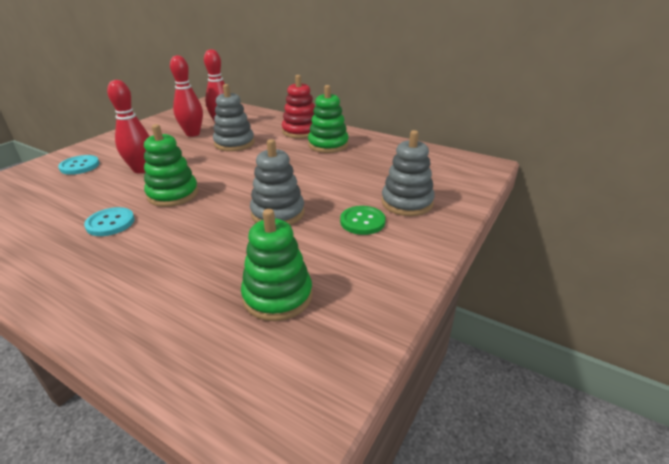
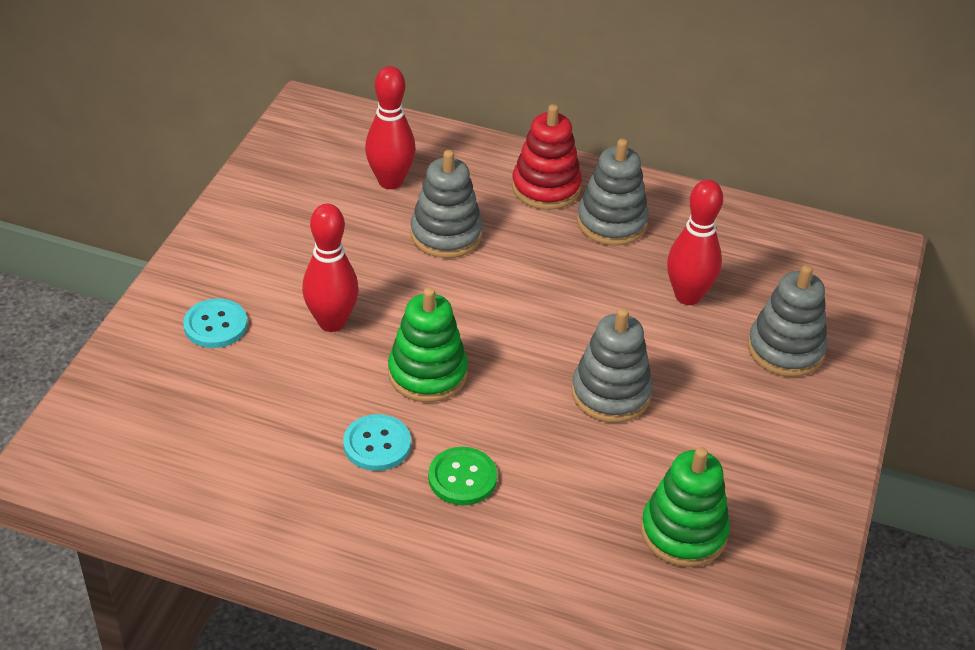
camera: 15 degrees left, 10 degrees up
red bowling pin [170,55,203,137] -> red bowling pin moved to [667,180,723,305]
green stacking toy [308,85,349,153] -> grey stacking toy [577,139,649,246]
green button [340,206,385,235] -> green button moved to [428,447,497,505]

